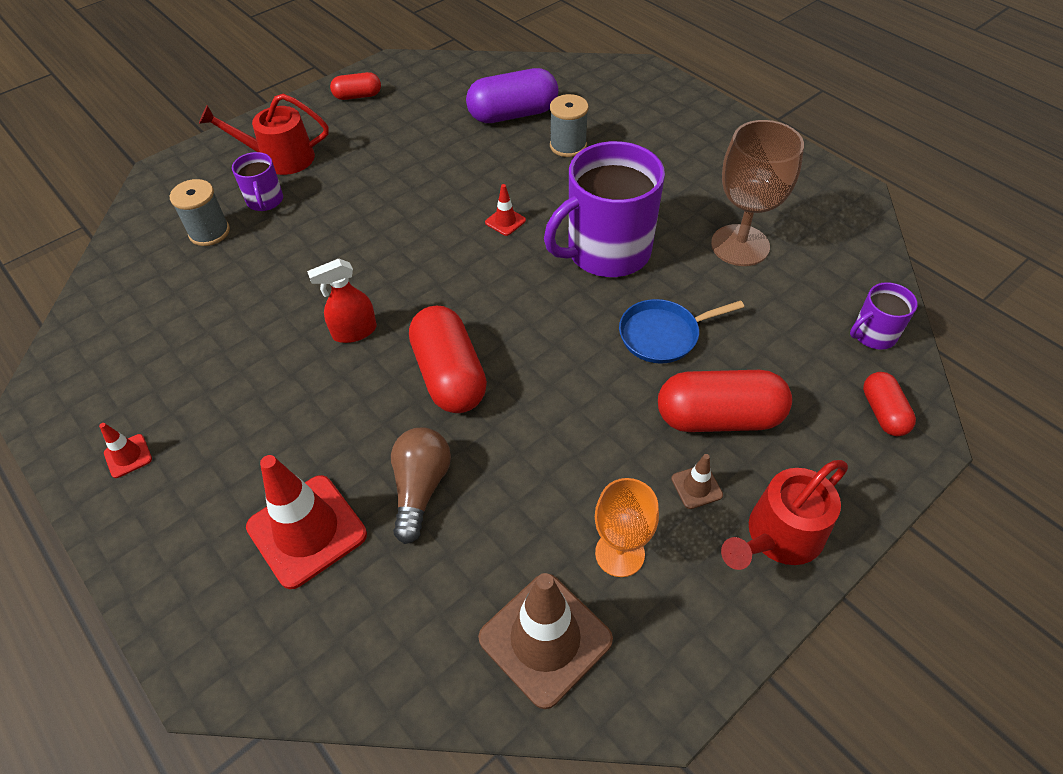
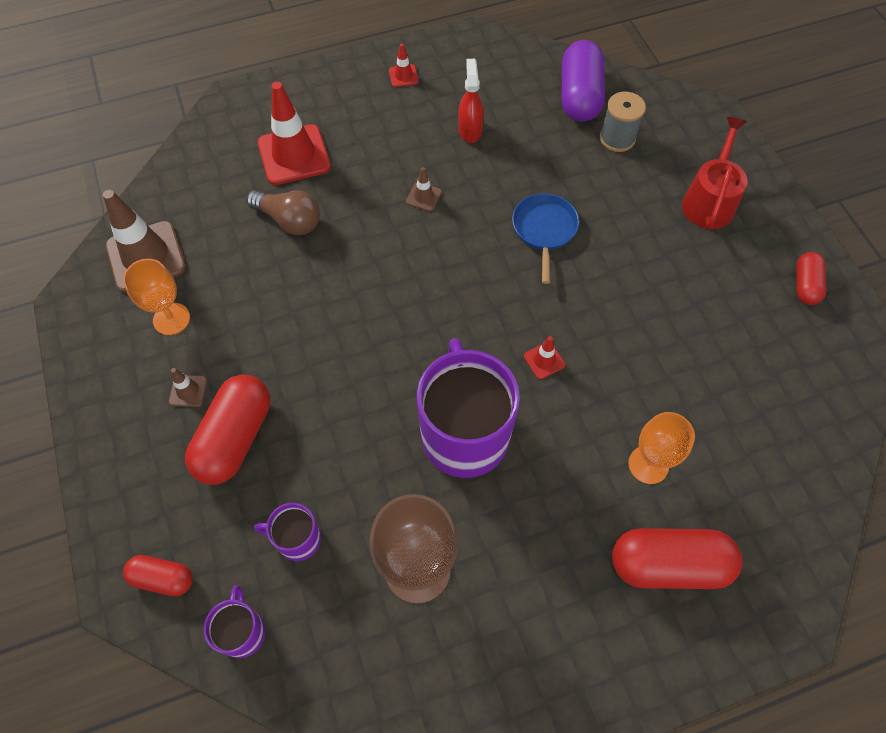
camera: 110 degrees right, 10 degrees up
purple mug [232,152,283,211] -> purple mug moved to [254,503,321,561]
red spray bottle [307,258,377,343] -> red spray bottle moved to [458,59,484,143]
red capsule [409,306,487,413] -> red capsule moved to [612,528,743,589]
purple capsule [466,68,558,123] -> purple capsule moved to [562,40,605,122]
grey spool [550,94,589,157] -> orange goblet [628,412,695,484]
blue pan [619,299,744,364] -> blue pan moved to [512,193,579,284]
red watering can [721,460,848,570] -> none
none -> brown traffic cone [406,167,442,211]

